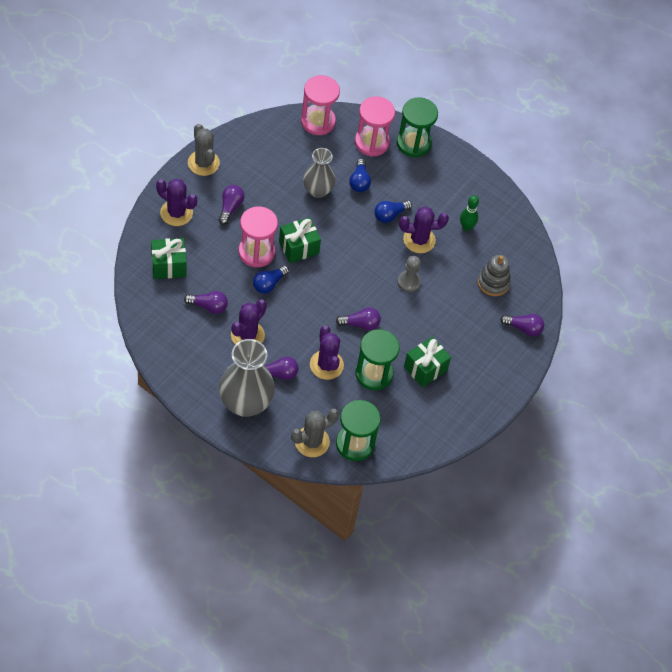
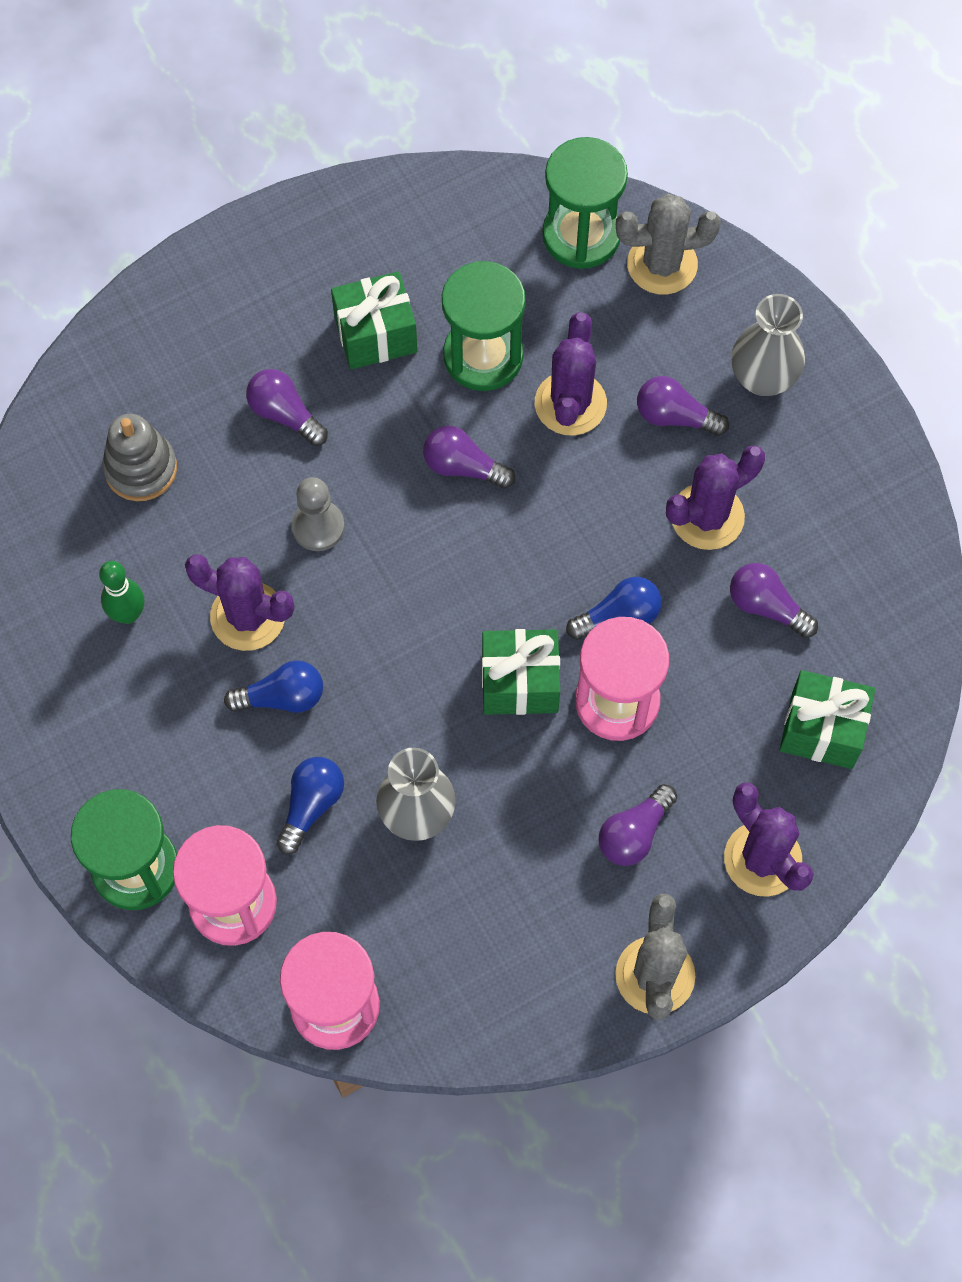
camera: 150 degrees left, 10 degrees up
grey vase [219,339,275,417] -> grey vase [732,294,805,396], size x0.63
purple light bulb [500,314,544,337] -> purple light bulb moved to [246,369,328,446]

